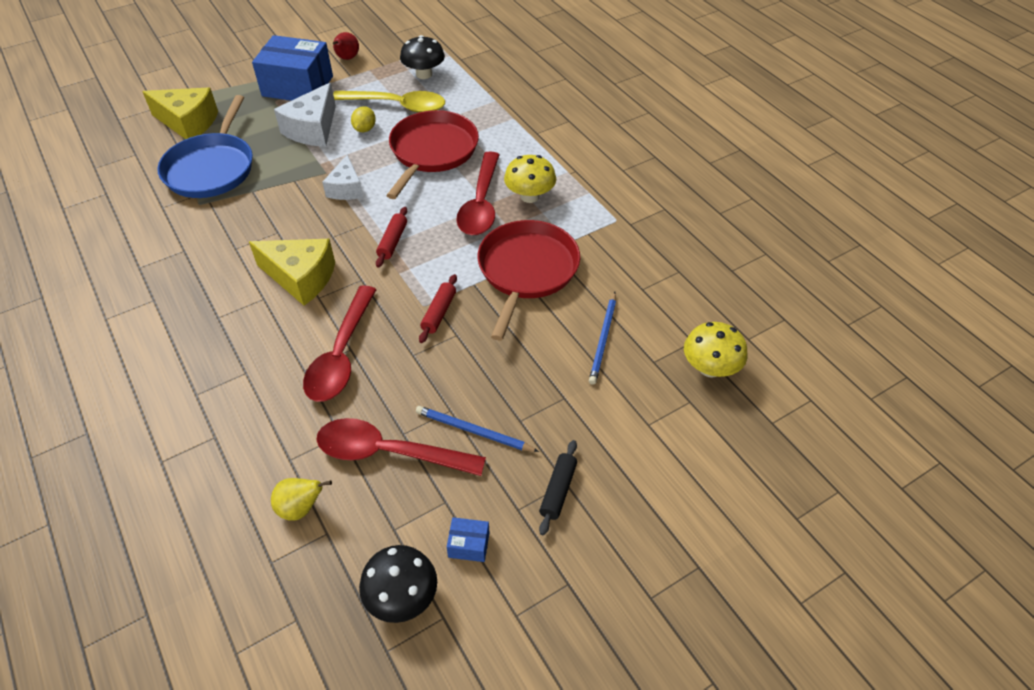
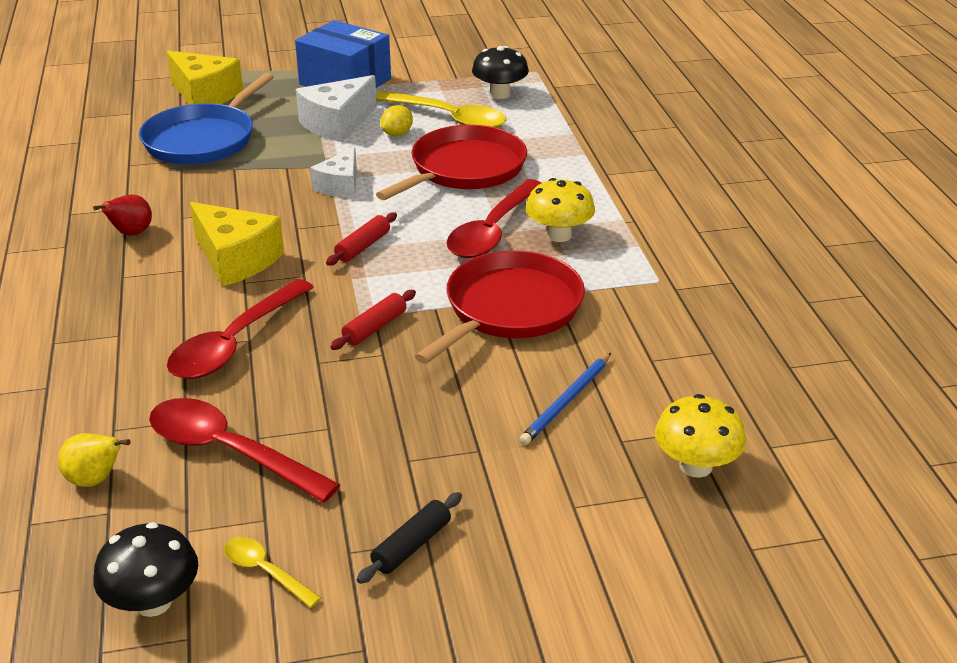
camera: 20 degrees right, 15 degrees down
red pear [333,32,359,60] -> red pear moved to [93,194,152,236]
blue pencil [416,406,539,452] -> none
blue box [447,517,489,562] -> yellow spoon [224,537,321,608]

